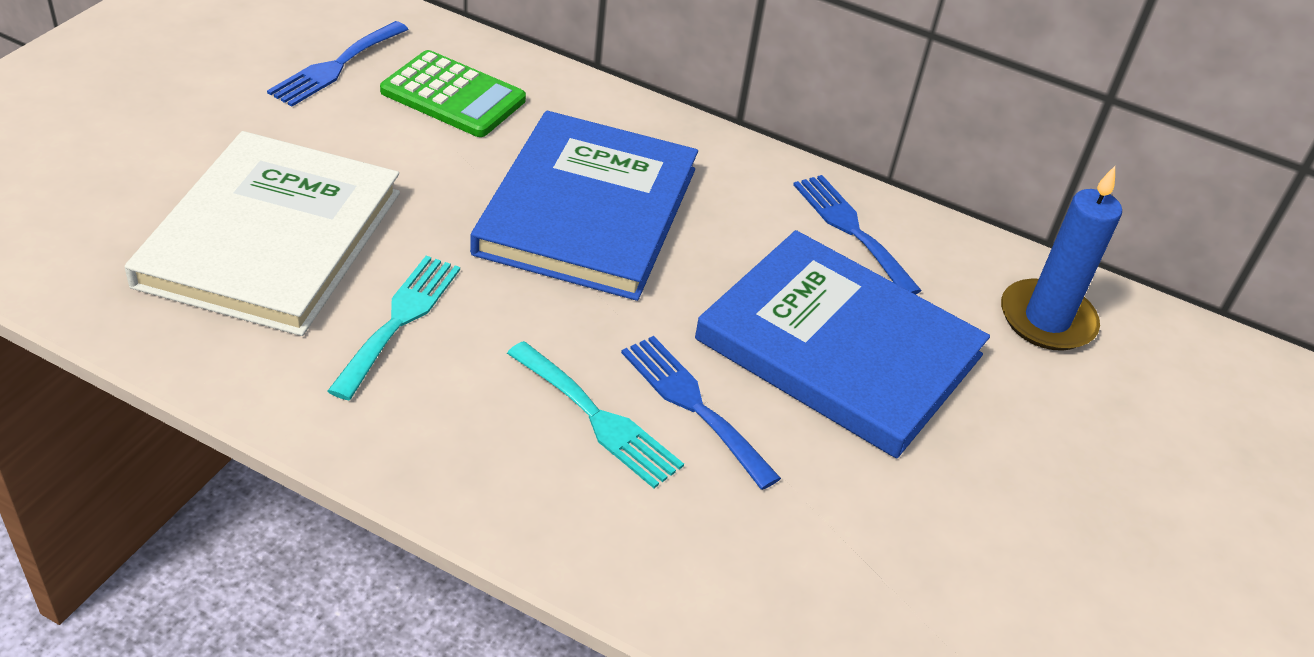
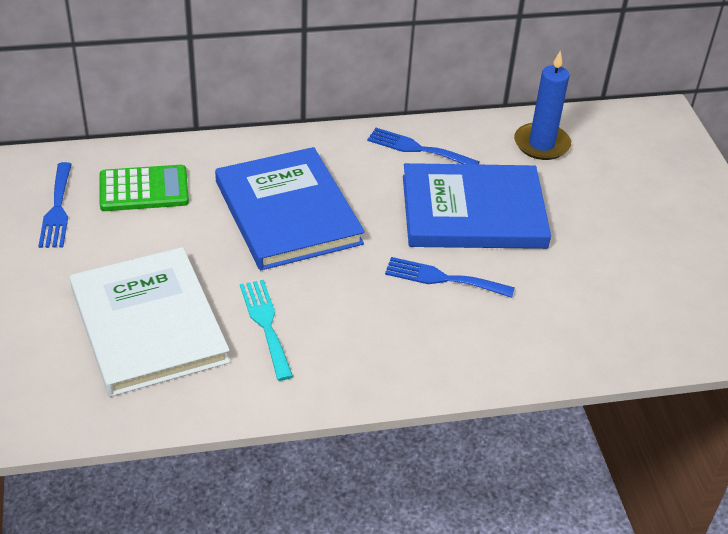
camera: 35 degrees left, 0 degrees up
turquoise fork [507,341,684,488] -> none

